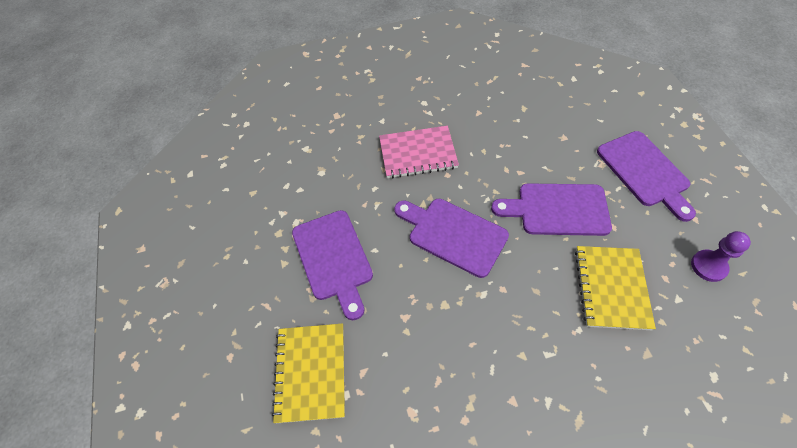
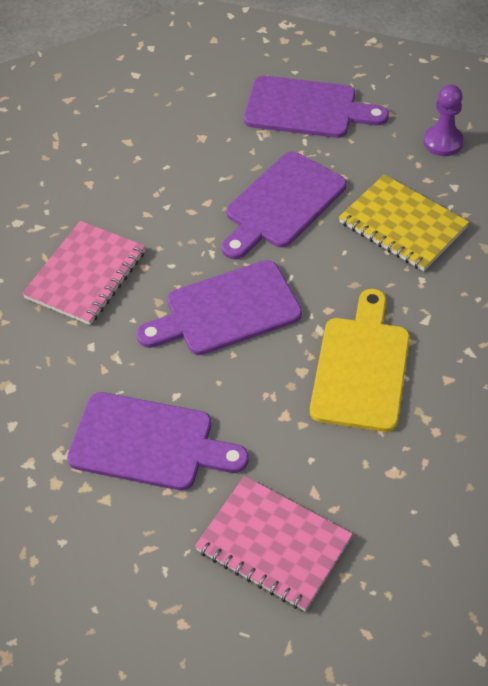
camera: 55 degrees left, 5 degrees down
yellow notebook [272,323,345,423] -> pink notebook [195,476,353,611]
none -> yellow cutting board [310,289,410,432]

